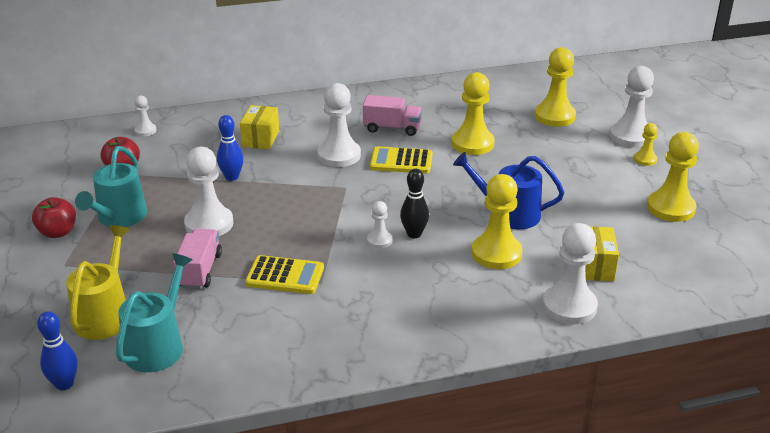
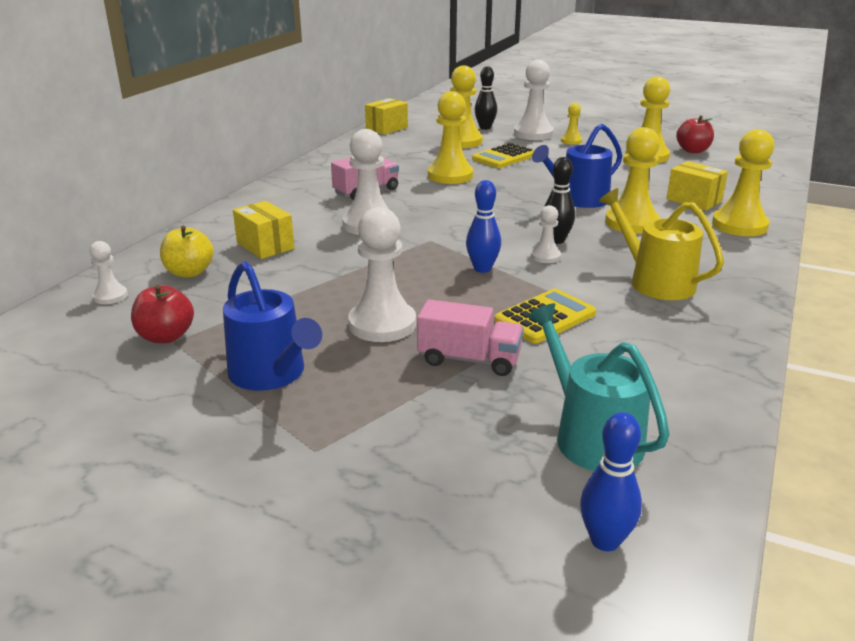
camera: 50 degrees left, 5 degrees down
red apple [32,197,76,238] -> red apple moved to [676,115,714,153]
yellow watering can [66,225,130,340] -> yellow watering can moved to [599,188,724,300]
turquoise watering can [75,146,147,227] -> blue watering can [223,261,322,391]
pink truck [173,229,222,289] -> pink truck turned 150 degrees clockwise [417,299,524,376]
blue bowling pin [217,115,243,181] -> blue bowling pin moved to [466,180,501,273]
yellow calculator [370,146,433,174] -> yellow calculator moved to [472,143,534,168]
white pawn [542,223,598,324] -> yellow pawn [712,129,774,236]
none -> yellow apple [160,226,214,277]
none -> yellow box [365,98,408,135]
none -> black bowling pin [475,66,497,130]

